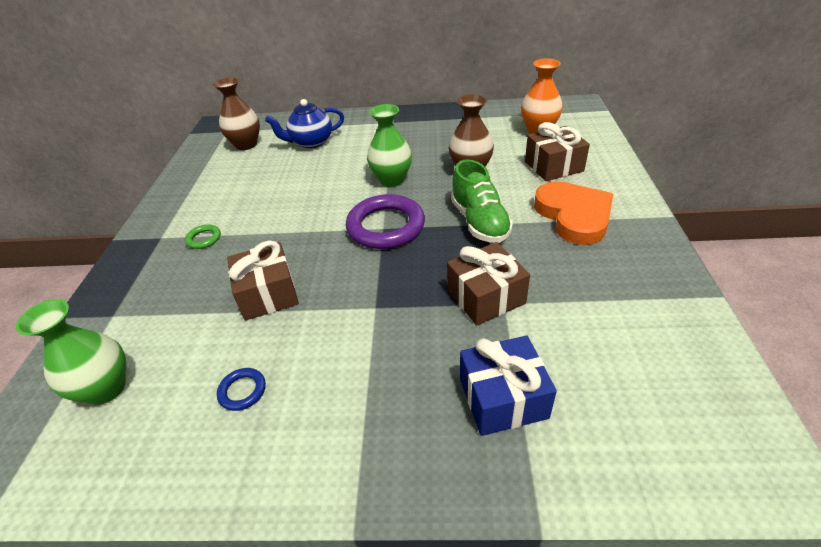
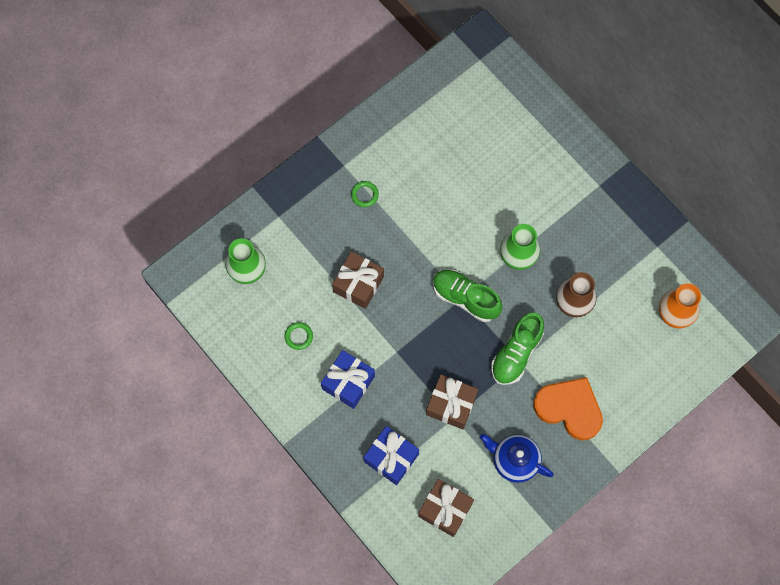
camera: 45 degrees right, 30 degrees up
brown vase [213,77,260,150] -> none
blue ring [217,368,266,411] -> green ring [284,322,313,350]
blue teapot [265,99,344,148] -> blue teapot moved to [480,434,554,483]
purple ring [346,194,425,249] -> green shoe [433,269,503,322]
brown gift [525,122,590,181] -> brown gift moved to [418,479,474,537]
orange heart [534,181,613,245] -> orange heart turned 90 degrees counterclockwise [533,377,603,440]
none -> blue gift [321,350,375,409]

